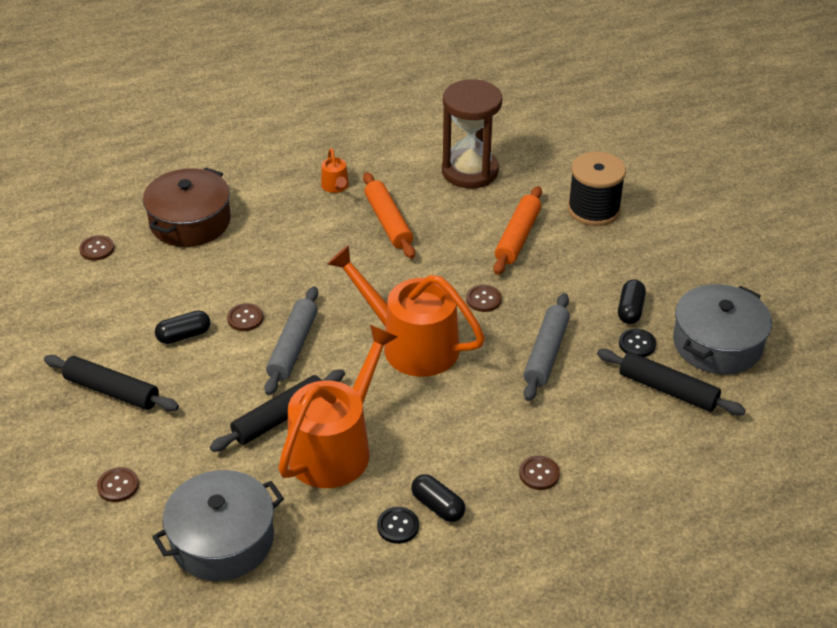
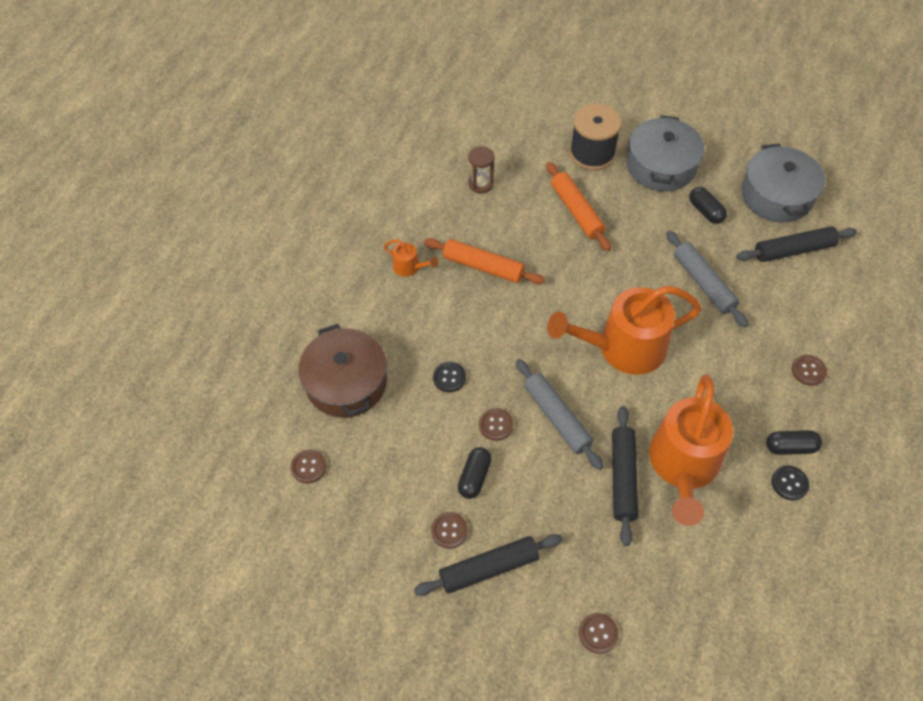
camera: 45 degrees left, 15 degrees up
grey pot [152,470,284,581] -> grey pot moved to [627,115,705,192]
orange watering can [278,325,397,488] -> orange watering can turned 150 degrees counterclockwise [649,374,733,526]
brown hourglass [442,80,502,188] -> brown hourglass [468,146,494,193], size x0.49
brown button [466,285,502,312] -> brown button moved to [431,512,468,549]
black button [619,328,656,357] -> black button moved to [433,362,466,392]

